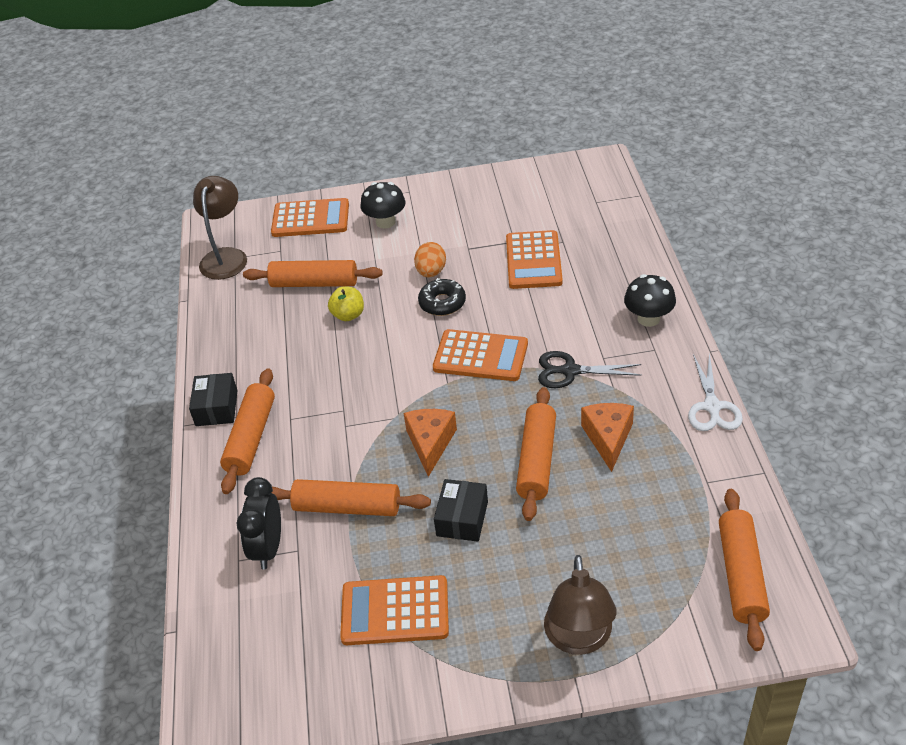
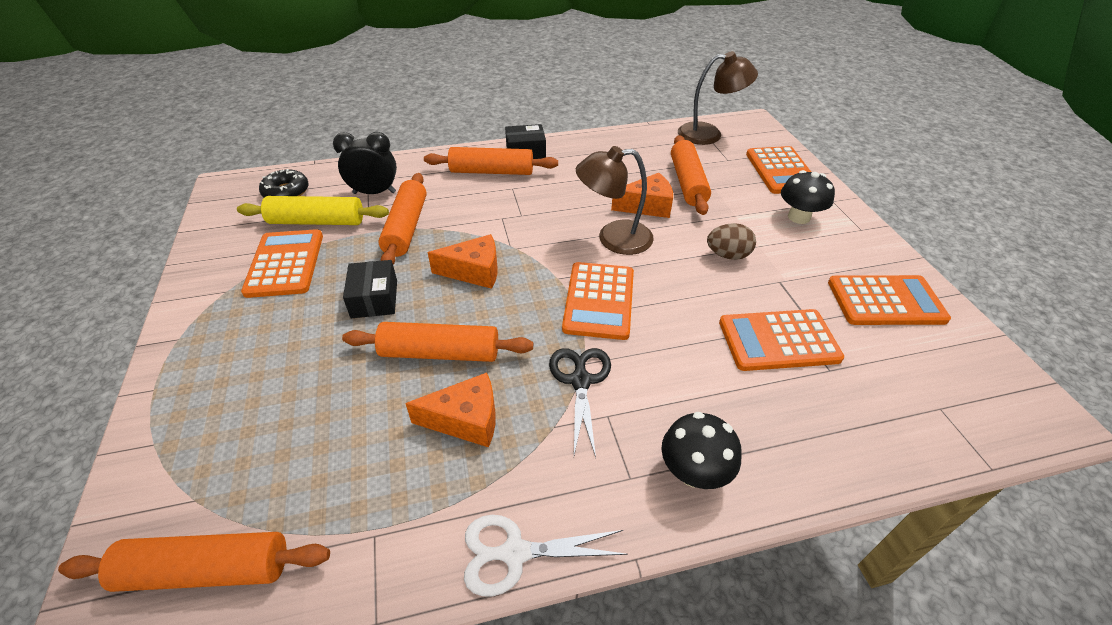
camera: 80 degrees right, 0 degrees up
yellow apple [328,287,364,321] -> orange cheese [611,173,673,218]
orange egg [414,242,446,278] -> brown egg [707,223,756,260]
black donut [418,278,466,316] -> black donut moved to [259,169,309,197]
black box [434,479,488,542] -> black box turned 75 degrees clockwise [343,260,397,318]
brown lamp [544,555,617,655] -> brown lamp moved to [576,146,654,255]
none -> yellow rolling pin [237,196,389,225]
none -> orange calculator [828,275,951,325]

